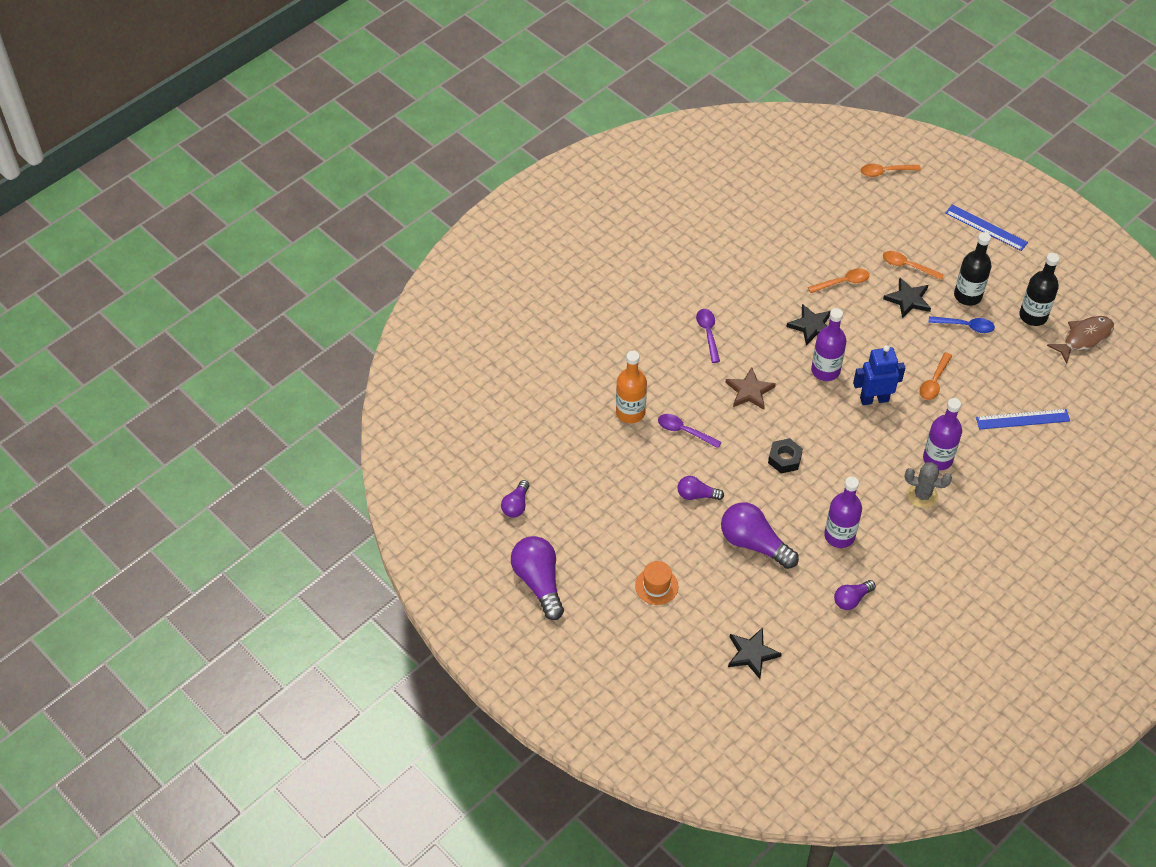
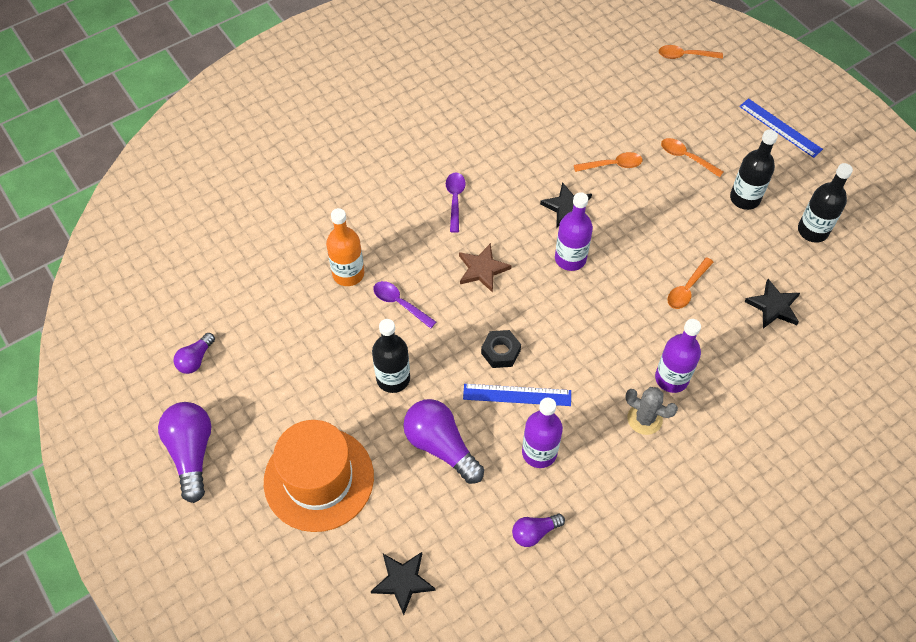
camera: 10 degrees right, 5 degrees up
orange hat [635,561,678,605] -> orange hat [264,420,374,532], size x2.24
purple light bulb [677,476,724,500] -> black bottle [372,319,410,393]
blue robot [853,345,905,405] -> none
black star [883,278,931,319] -> black star moved to [744,279,800,329]
blue spoon [928,316,995,333] -> none
blue ruler [976,409,1070,430] -> blue ruler moved to [463,384,571,406]
brown fish [1047,316,1114,364] -> none

